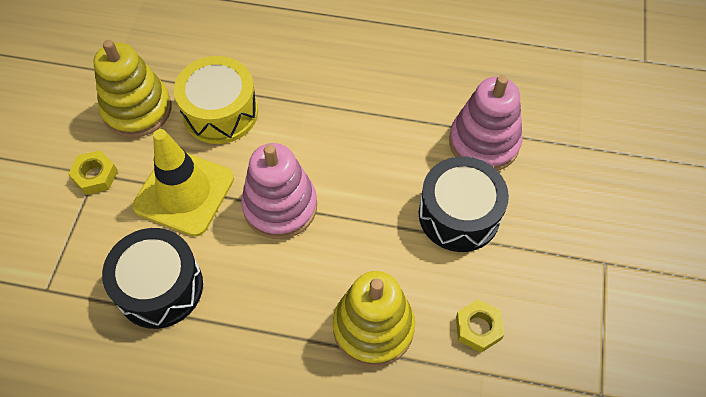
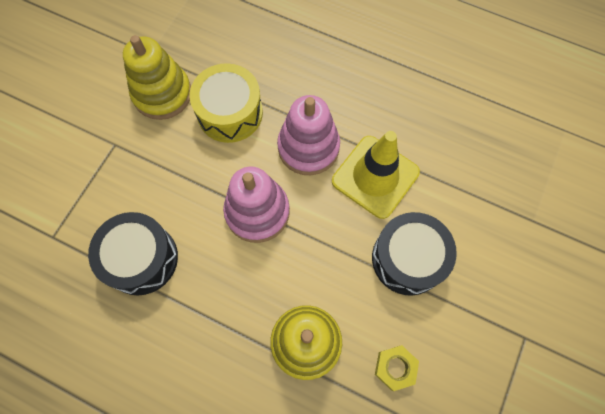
camera: 15 degrees right, 10 degrees up
yellow nut [68,150,118,195] -> none
yellow traffic cone [132,129,234,236] -> yellow traffic cone moved to [332,131,420,219]
pink stacking toy [449,75,523,171] -> pink stacking toy moved to [277,95,340,175]

